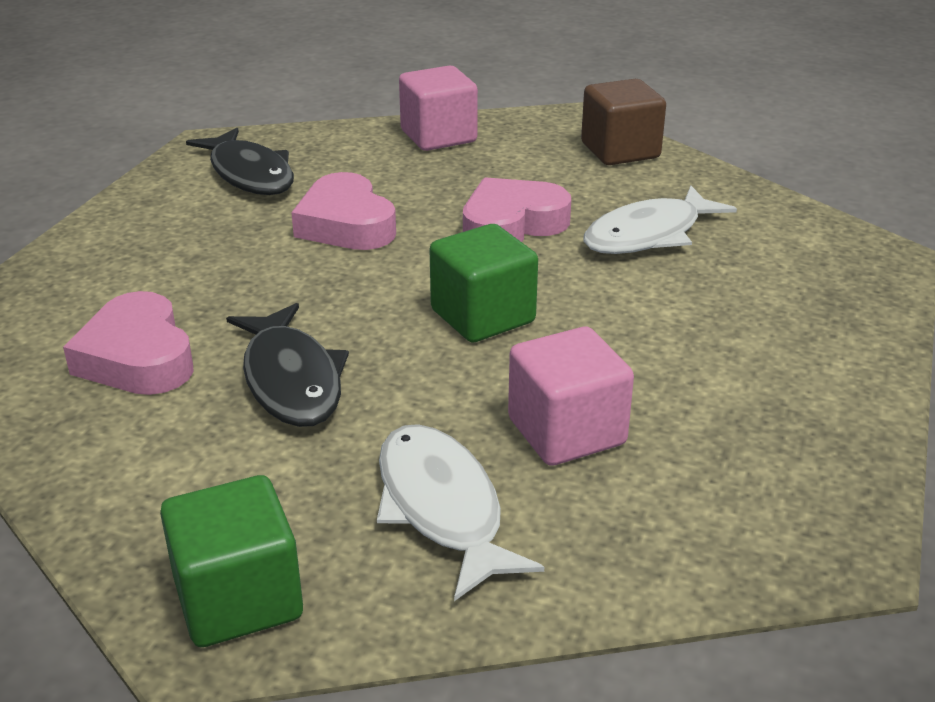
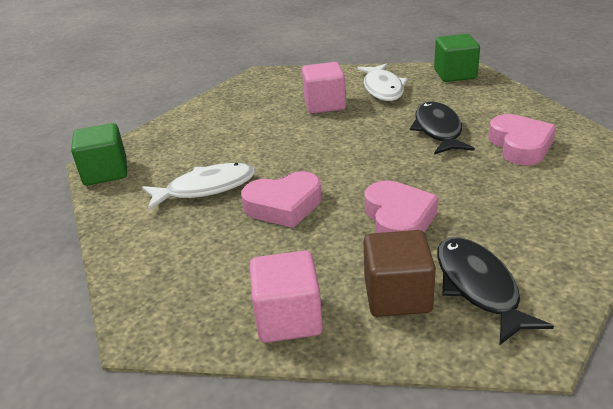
camera: 160 degrees left, 0 degrees up
green cube [430,224,538,342] -> green cube moved to [71,123,127,185]
brown cube [581,79,666,165] -> brown cube moved to [364,230,436,317]

